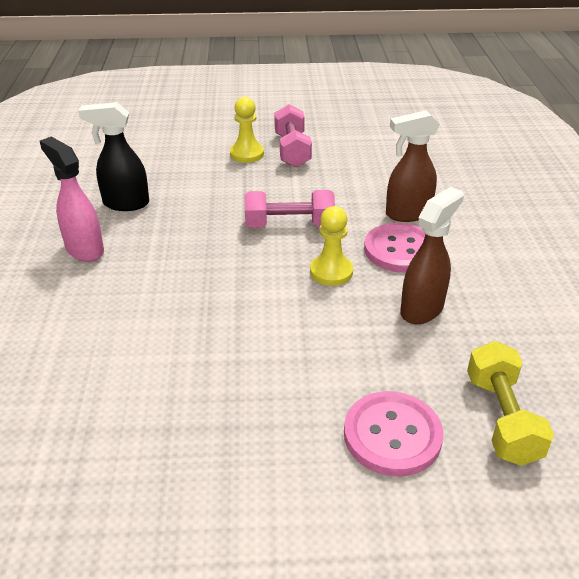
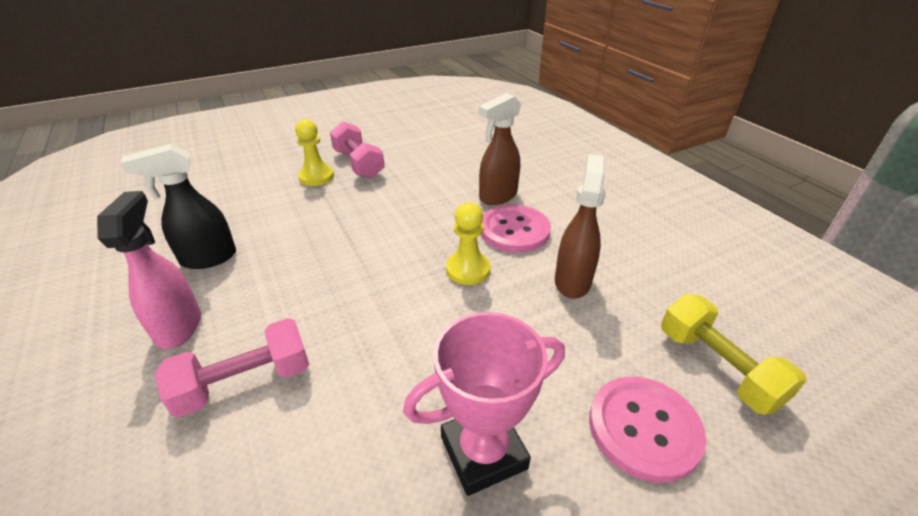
camera: 25 degrees left, 0 degrees up
pink spray bottle [40,137,104,262] -> pink spray bottle turned 60 degrees clockwise [97,191,201,349]
pink dumbbell [245,190,335,228] -> pink dumbbell moved to [155,318,309,418]
none -> pink trophy [403,312,565,496]

